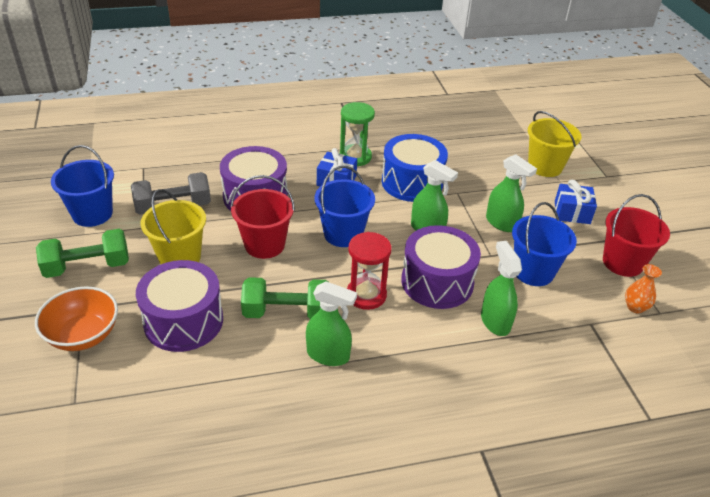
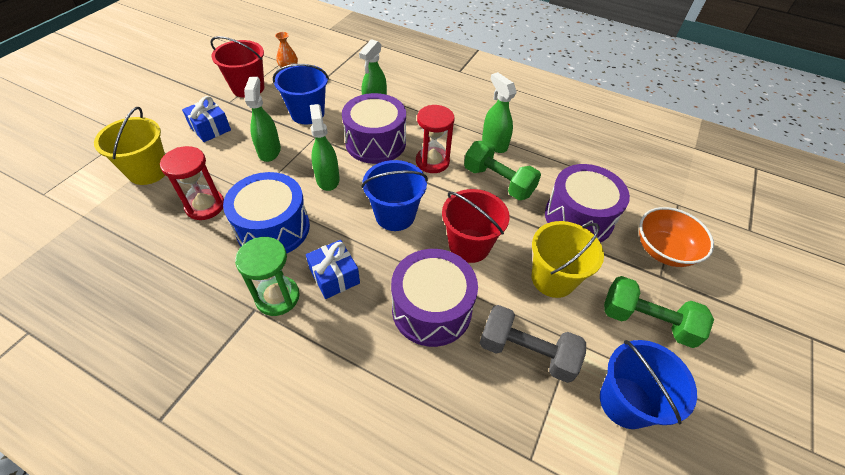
camera: 140 degrees left, 10 degrees up
none -> red hourglass [160,146,224,220]

